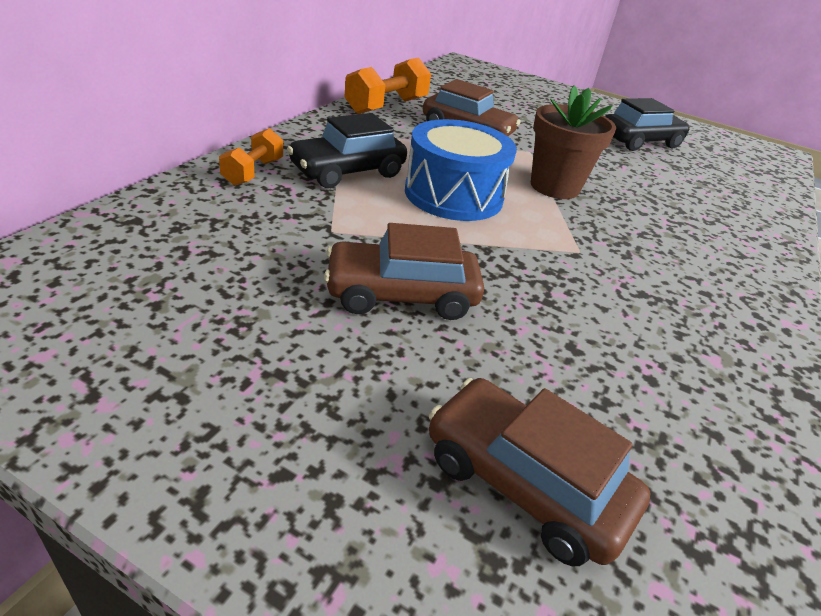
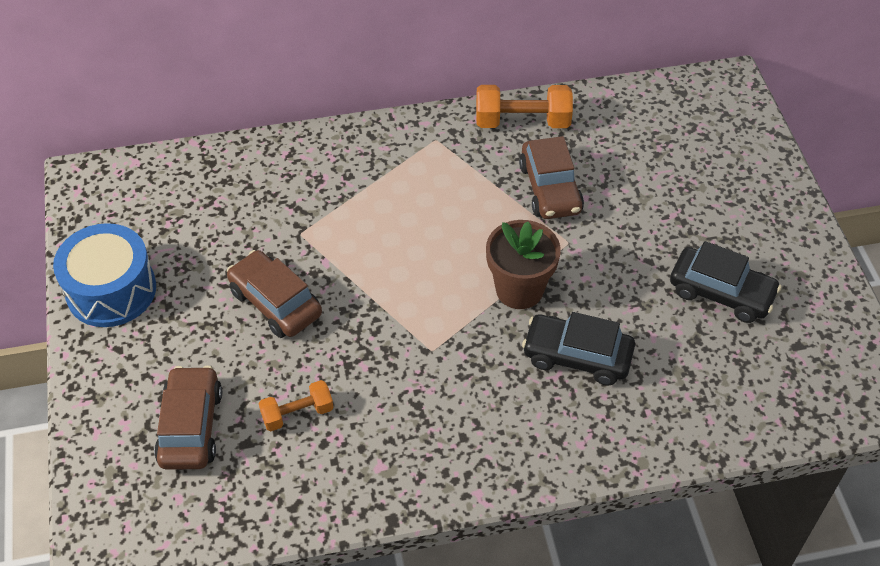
camera: 55 degrees right, 15 degrees up
orange dumbbell [219,128,283,186] -> orange dumbbell moved to [259,380,334,431]
black car [287,113,407,188] -> black car moved to [522,312,635,385]
blue drum [405,119,517,221] -> blue drum moved to [53,223,156,327]

